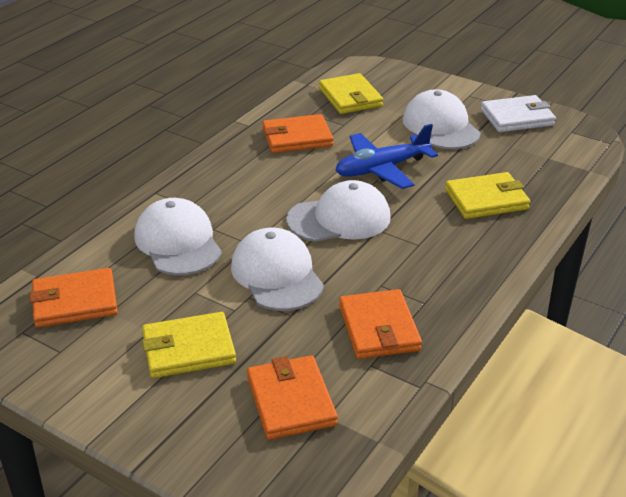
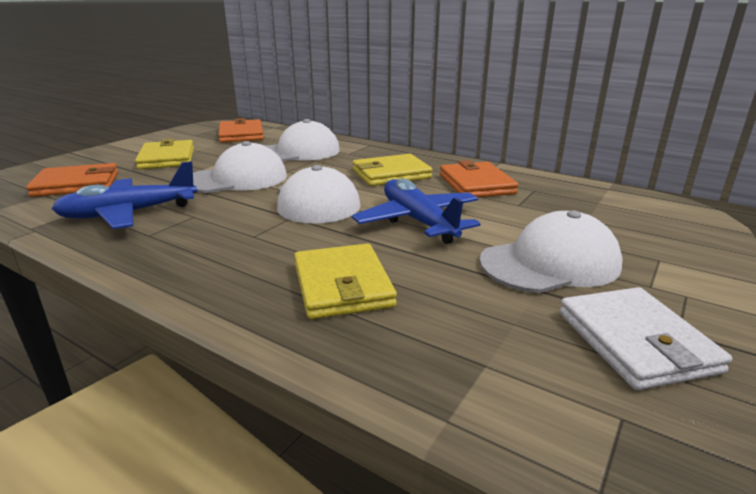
camera: 90 degrees right, 10 degrees down
yellow wallet [319,73,383,114] -> yellow wallet moved to [352,154,433,186]
orange wallet [339,289,422,359] -> blue plane [52,161,197,229]

